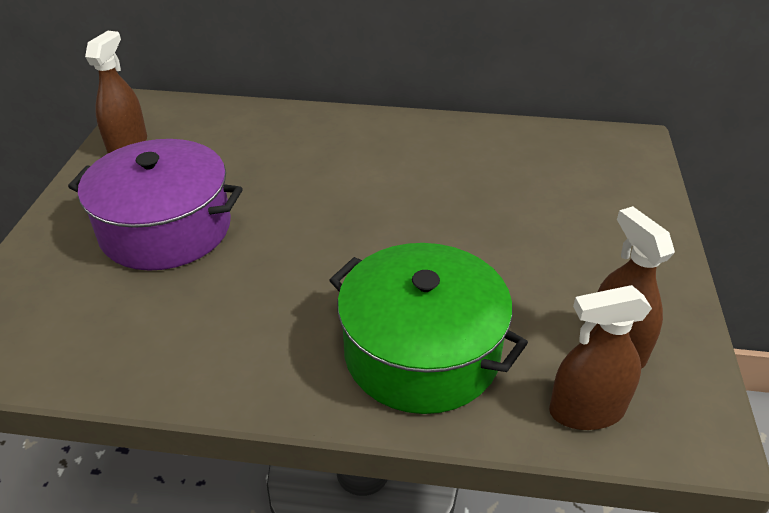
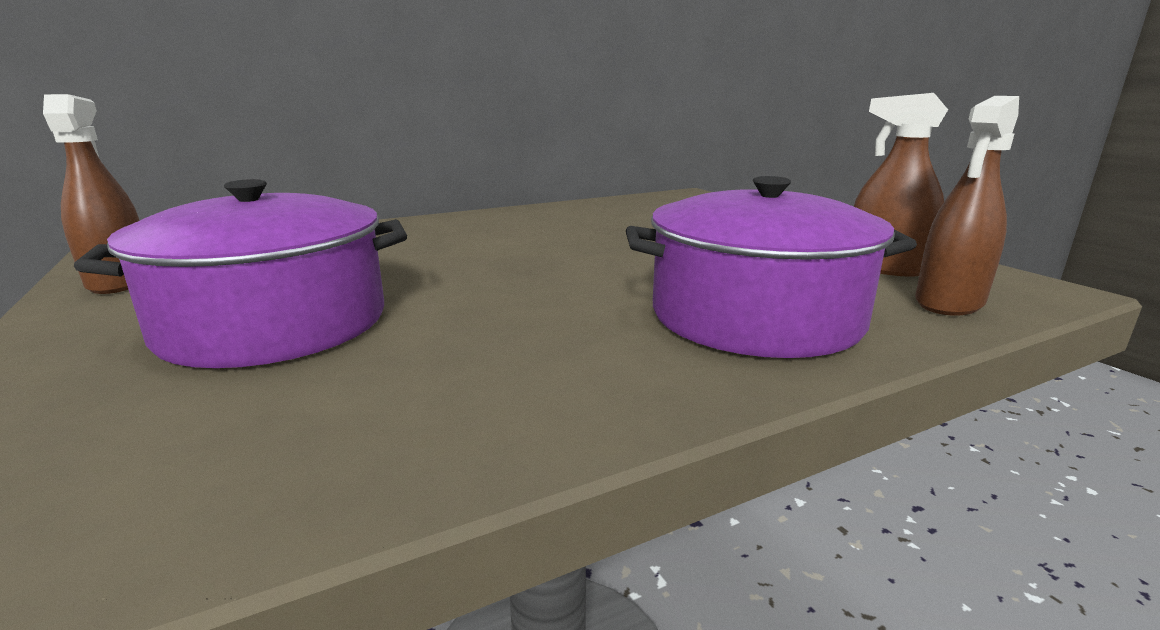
camera: 35 degrees left, 20 degrees down
green pot [329,243,528,414] -> purple pot [626,176,917,358]

